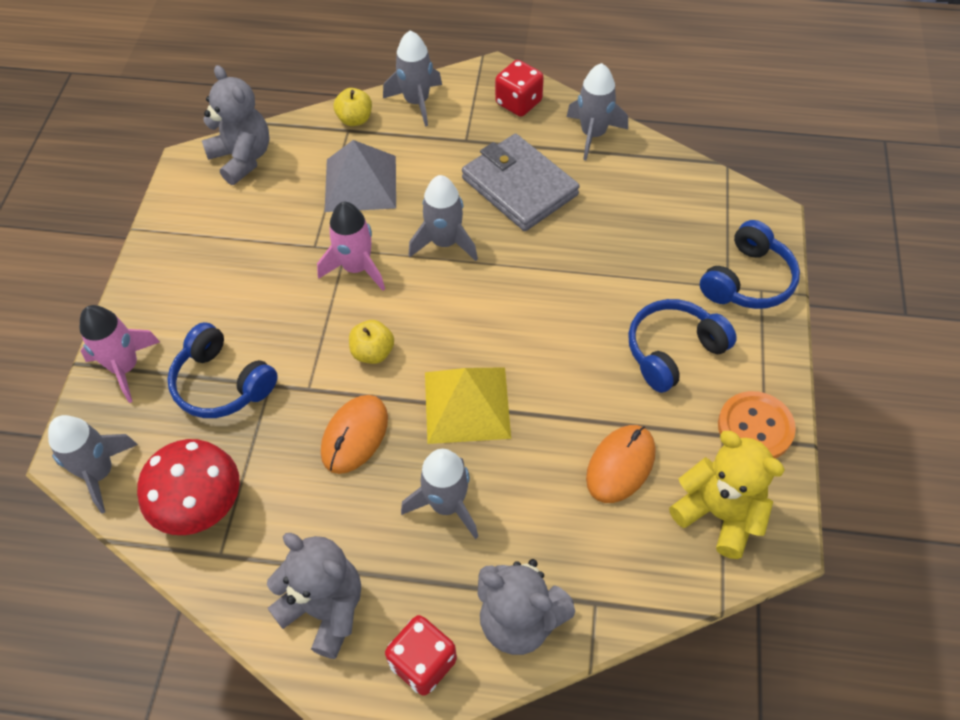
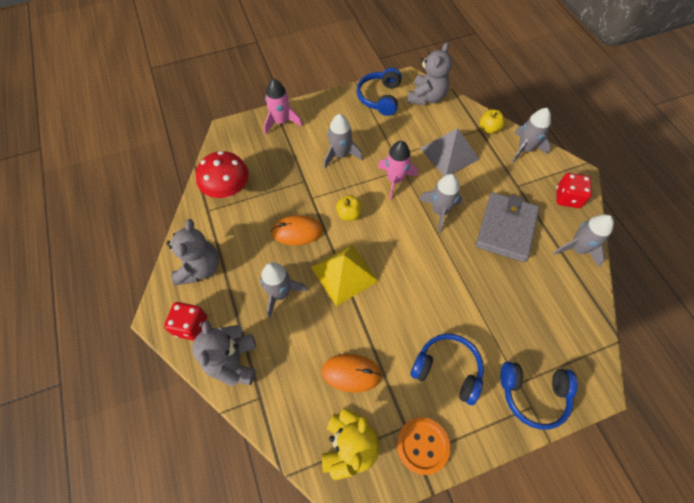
camera: 60 degrees right, 5 degrees up
grey rocket [48,415,138,514] -> grey rocket moved to [324,114,363,168]
blue headphones [167,322,278,418] -> blue headphones moved to [357,68,402,116]

